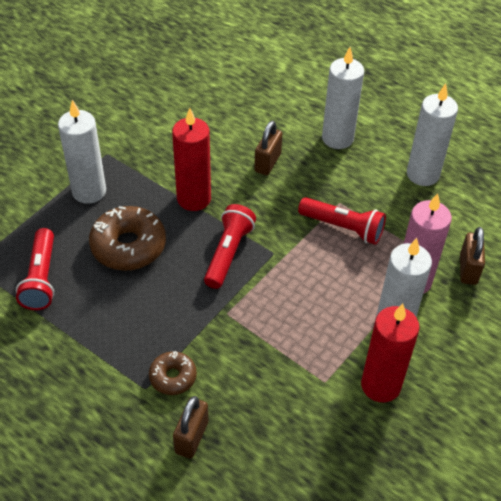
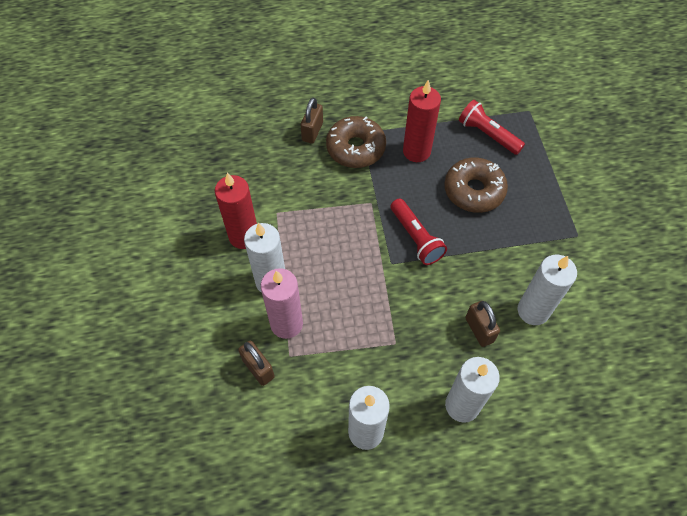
camera: 135 degrees right, 10 degrees up
white candle [58,100,106,204] -> white candle moved to [518,255,577,325]
brown donut [149,351,197,395] -> brown donut [326,116,386,168], size x1.78
red candle [172,108,211,211] -> red candle moved to [403,80,441,162]
brown padlock [173,396,208,459] -> brown padlock turned 45 degrees clockwise [301,98,323,144]
red flashlight [298,197,386,245] -> none

